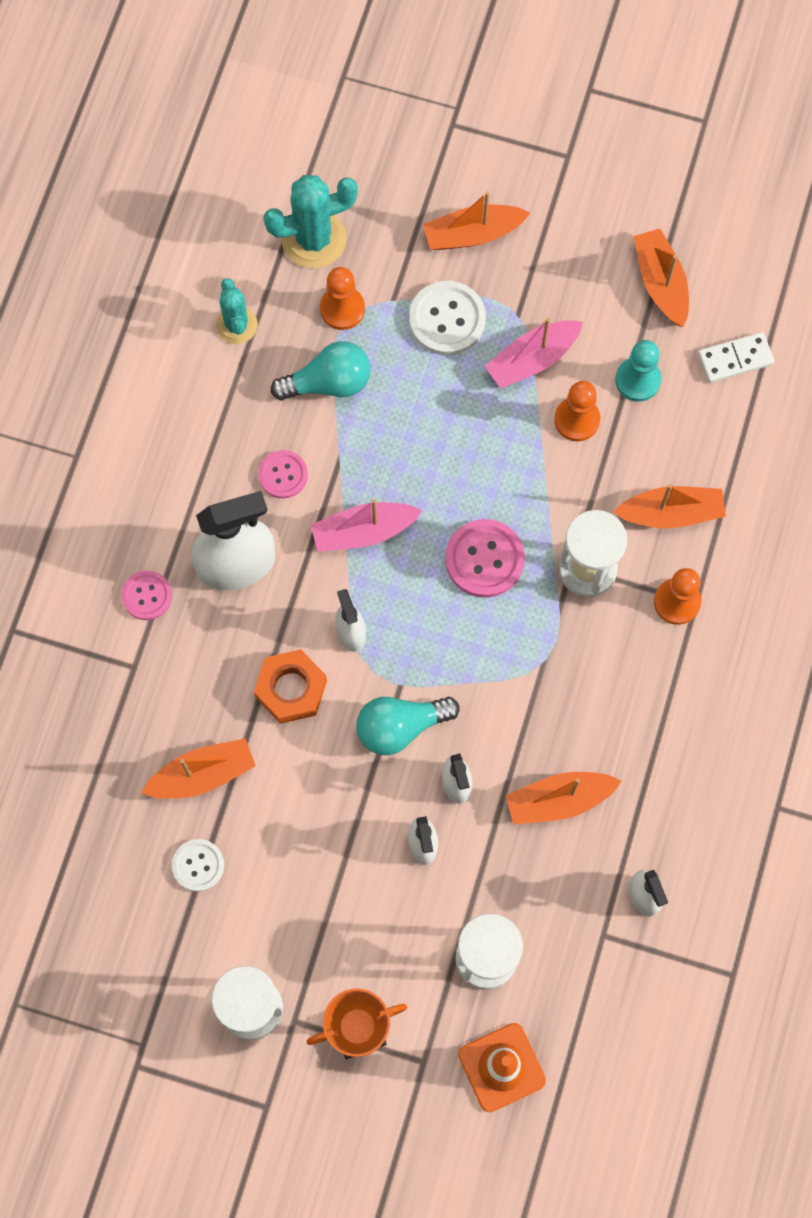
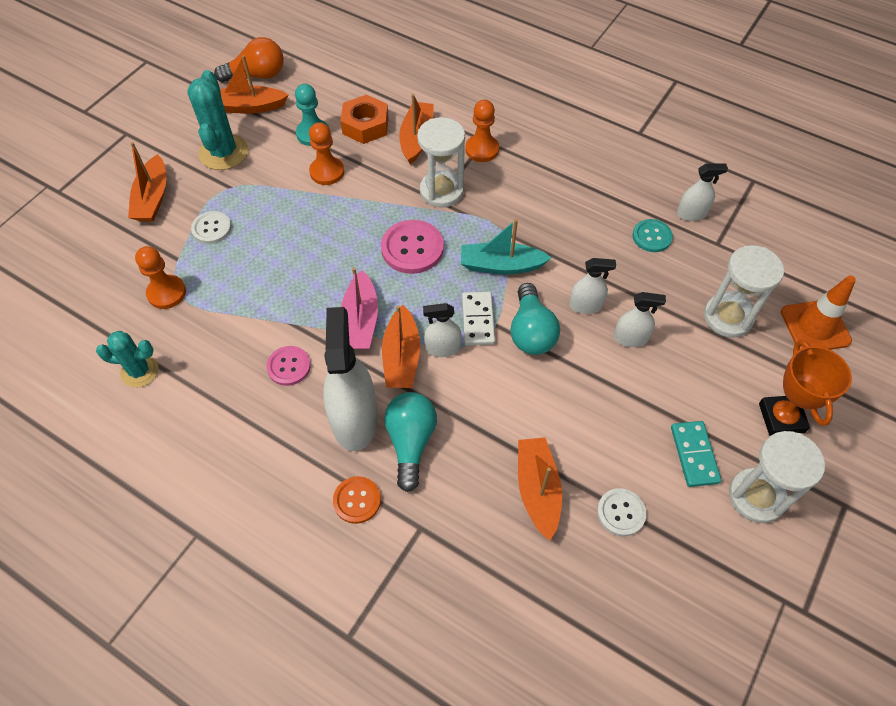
camera: 75 degrees left, 15 degrees down
pink button [121,570,172,620] -> orange button [333,476,381,524]
orange nut [254,649,327,724] -> orange nut moved to [341,95,389,144]
turquoise cactus [263,175,358,268] -> turquoise cactus moved to [187,70,248,170]
turquoise light bulb [271,341,371,401] -> turquoise light bulb moved to [384,392,437,492]
white button [409,281,486,355] -> white button [191,211,231,244], size x0.63
pink boat [485,318,583,389] -> none
orange boat [505,772,621,825] -> orange boat moved to [382,305,420,388]
white domino [698,332,775,383] -> white domino moved to [462,292,495,345]
none -> orange light bulb [214,37,284,82]
none -> turquoise boat [461,219,552,274]
none -> turquoise button [633,219,673,252]
none -> turquoise domino [671,421,721,487]

